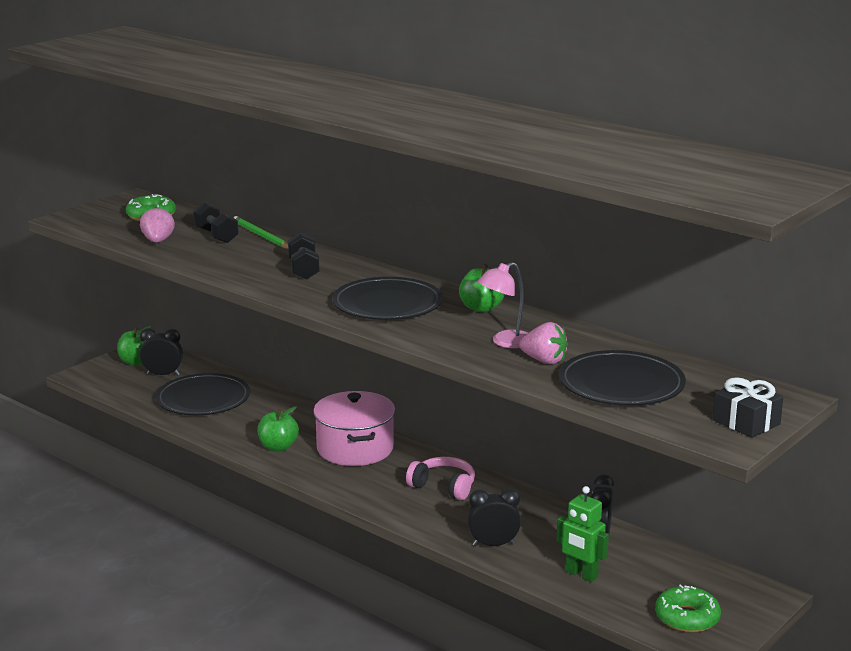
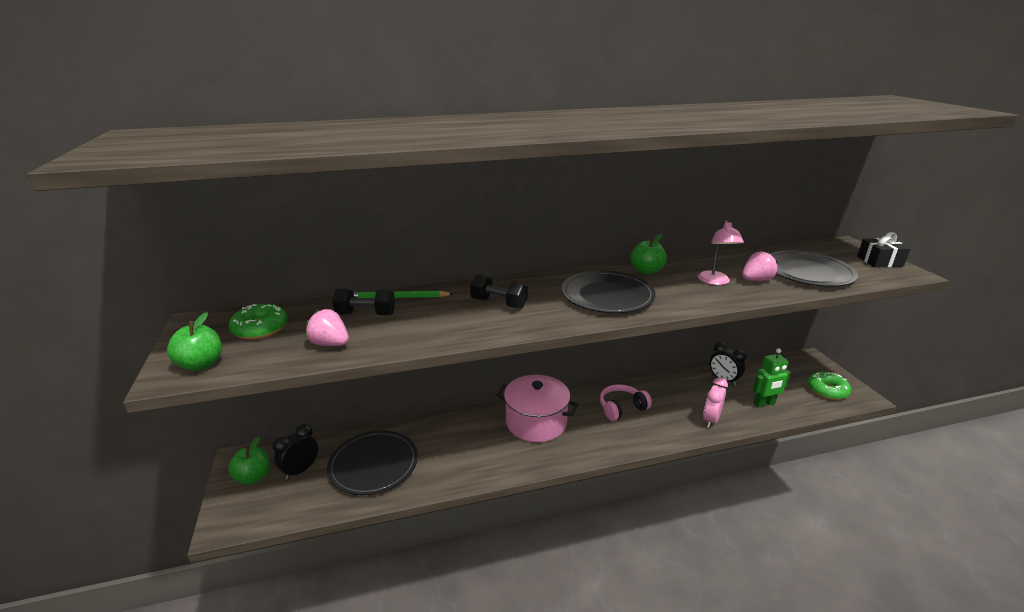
camera: 55 degrees left, 5 degrees up
green apple [257,406,299,451] -> green apple moved to [167,312,222,371]
black clock [468,488,521,546] -> pink clock [703,378,728,428]

